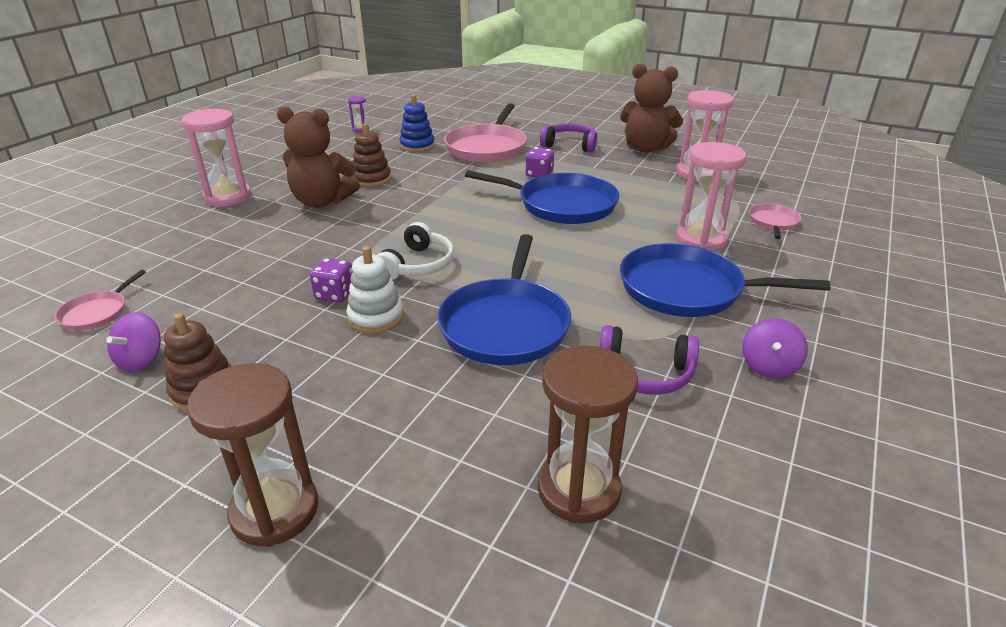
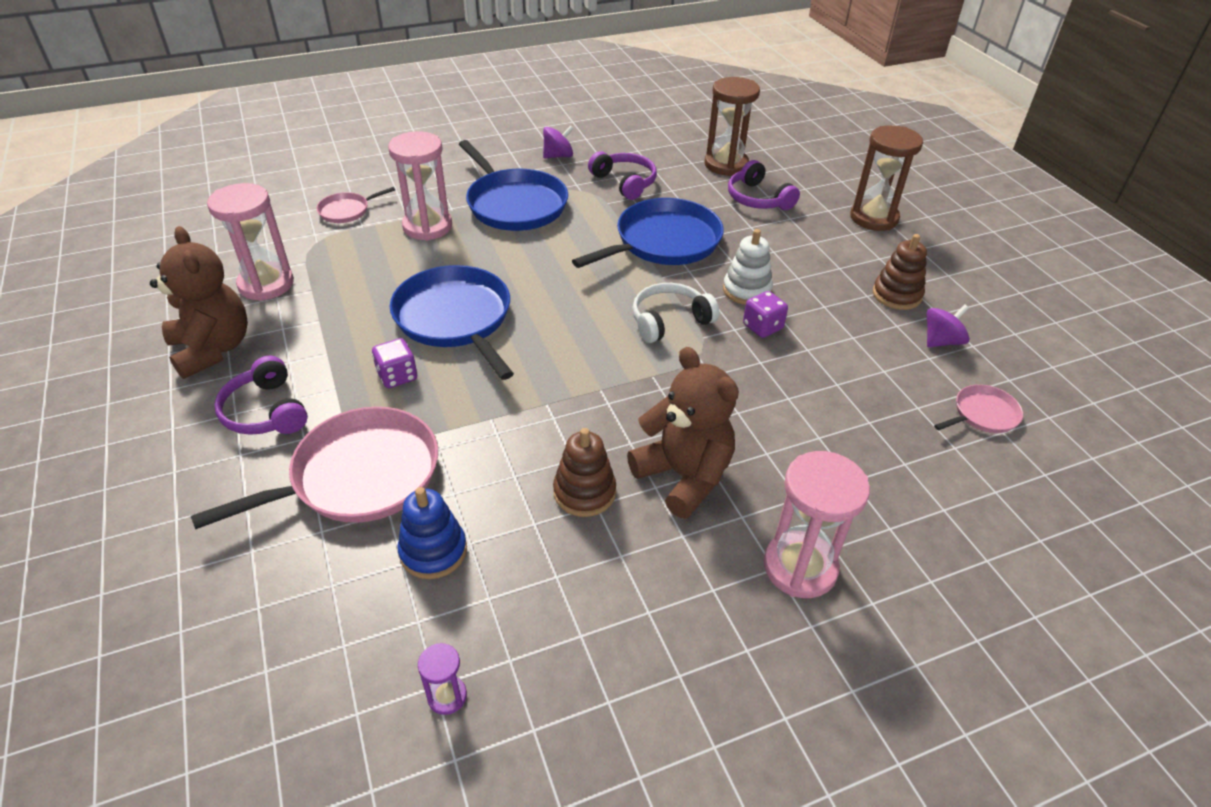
camera: 140 degrees left, 10 degrees up
none -> purple headphones [728,160,800,210]

